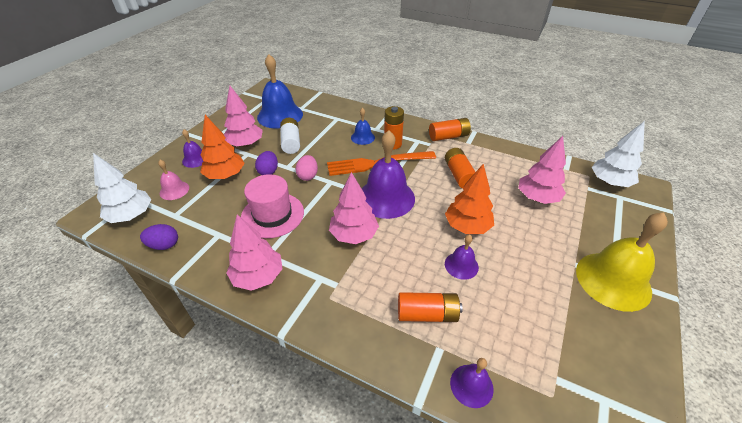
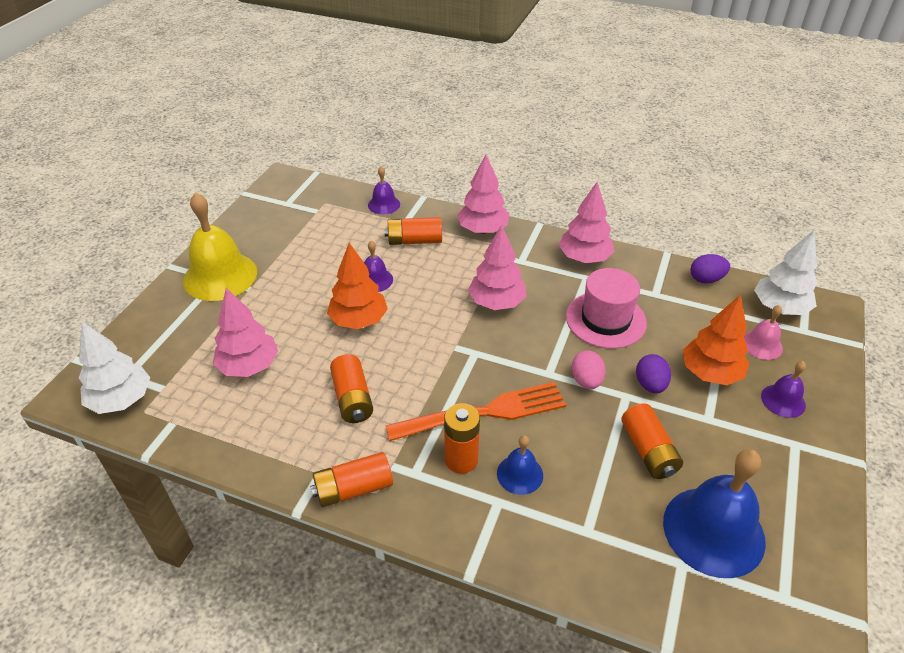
camera: 175 degrees right, 0 degrees up
pink tree [224,86,263,147] -> pink tree moved to [457,155,510,234]
white battery [280,118,300,154] -> orange battery [621,403,683,479]
purple bell [362,130,415,219] -> none

